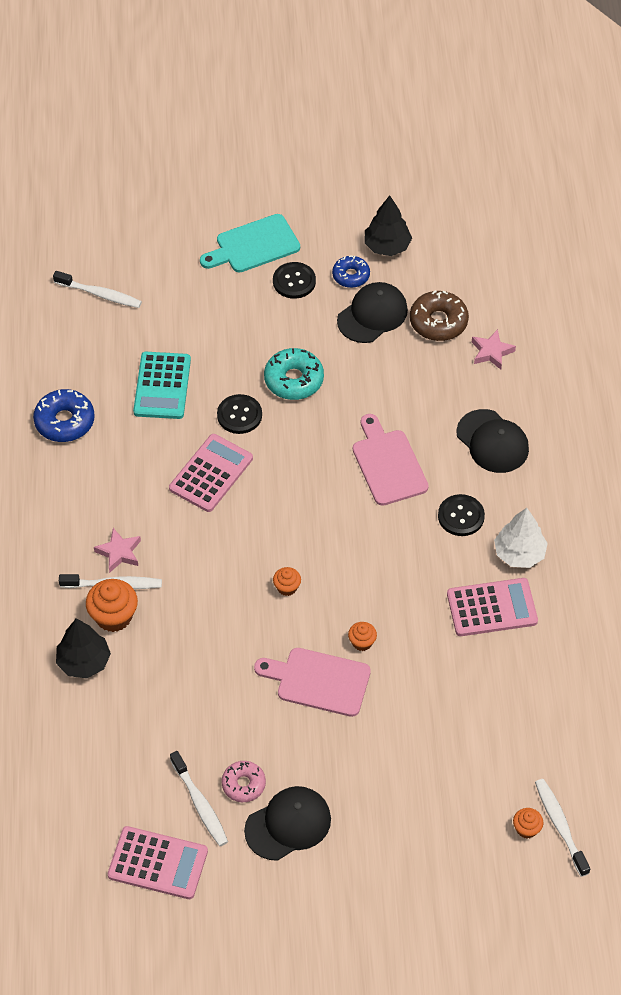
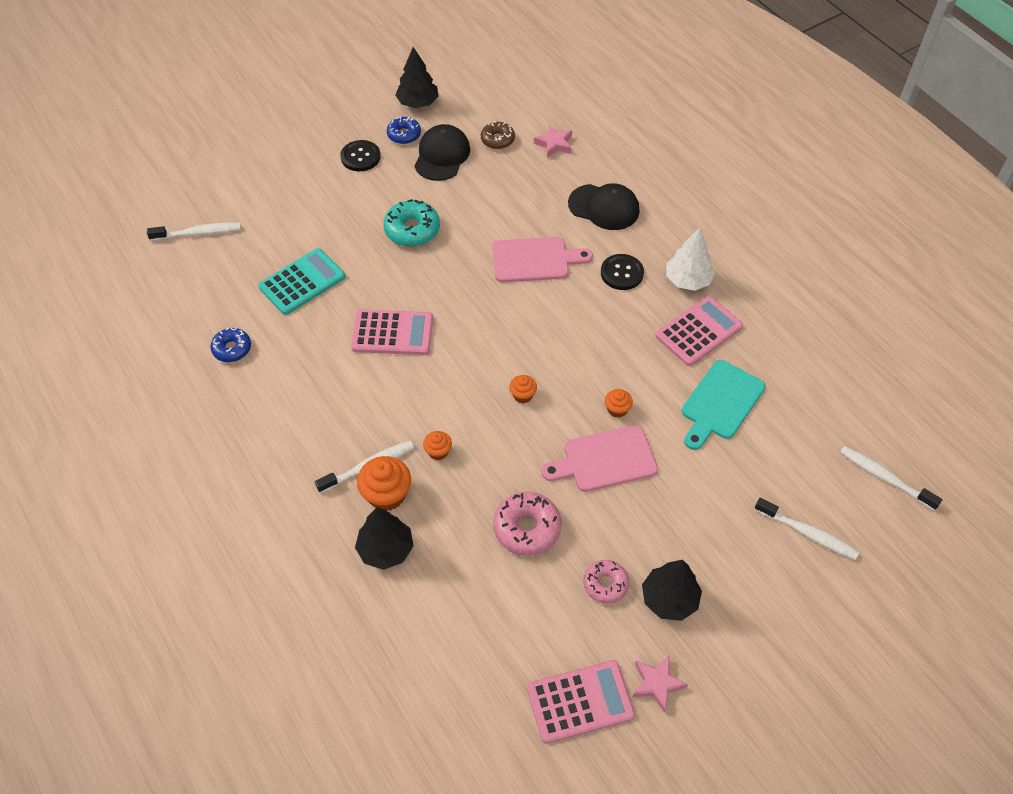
camera: 30 degrees left, 0 degrees up
blue donut [33,389,95,442] -> blue donut [210,328,251,362], size x0.65
pink star [94,528,141,573] -> pink star moved to [632,656,688,713]
turquoise calculator [133,352,191,419] -> turquoise calculator turned 105 degrees counterclockwise [258,248,345,315]
pink calculator [169,434,253,512] -> pink calculator turned 90 degrees clockwise [351,309,433,355]
white toothbrush [170,751,228,846] -> white toothbrush moved to [754,498,859,560]
turquoise cutting board [200,214,300,273] -> turquoise cutting board moved to [682,360,765,450]
black button [217,394,262,434] -> none
black cap [244,786,331,861] -> black tree [642,560,702,621]
pink cutting board [353,414,429,506] -> pink cutting board turned 135 degrees clockwise [492,237,593,282]
brown donut [410,290,469,341] -> brown donut [481,122,515,149], size x0.65
orange cupcake [513,808,543,839] -> orange cupcake moved to [423,431,452,460]
none -> pink donut [493,492,562,556]

